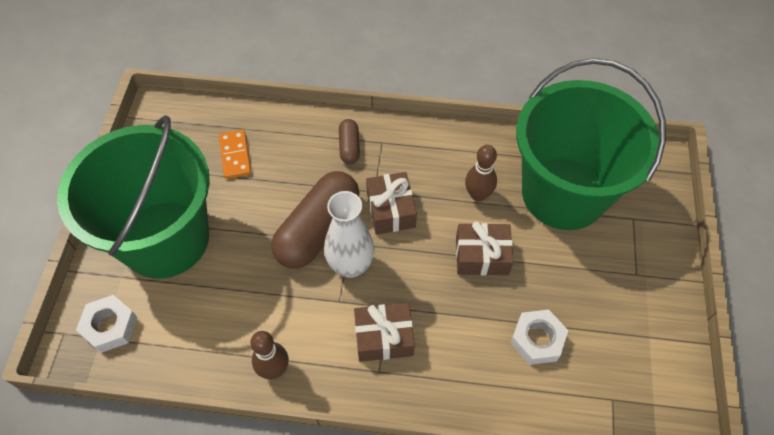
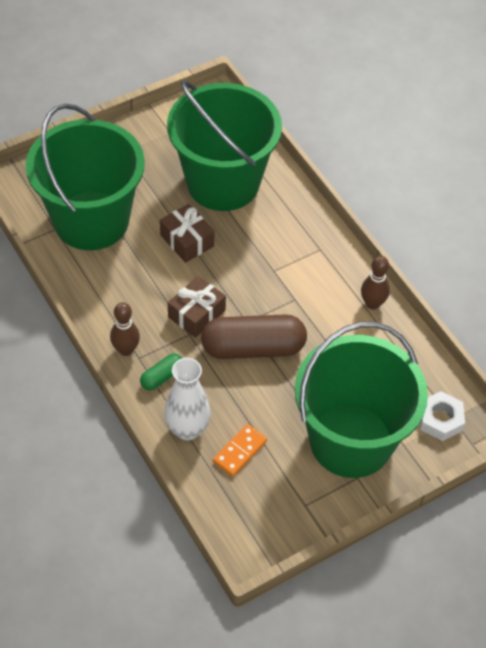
camera: 130 degrees left, 5 degrees down
white vase [324,191,374,278] -> white vase moved to [164,358,211,440]
brown capsule [339,119,360,164] -> green capsule [140,353,182,390]
brown gift [354,303,415,362] -> none
brown bowling pin [465,145,497,201] -> brown bowling pin moved to [110,302,140,356]
white nut [511,309,568,365] -> green bucket [167,80,282,211]

